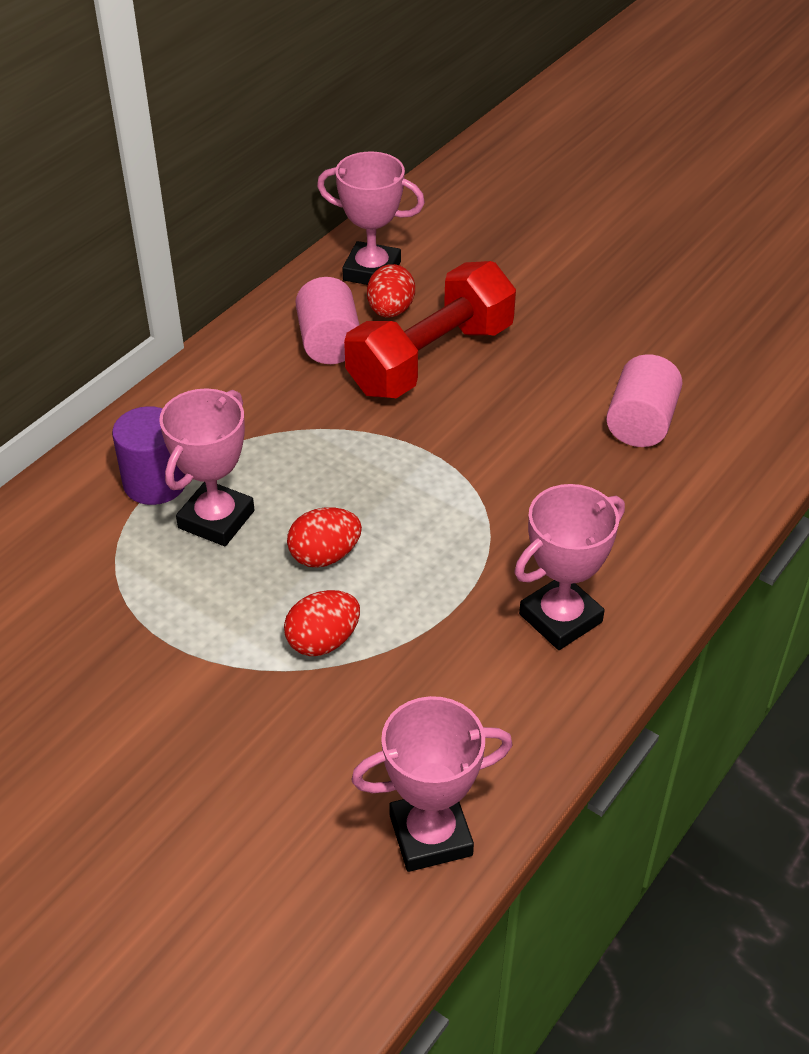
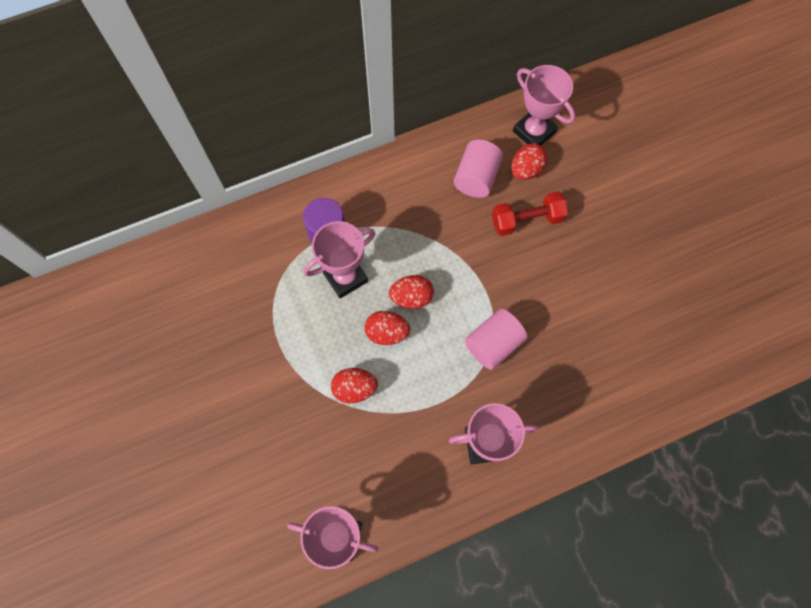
camera: 30 degrees right, 25 degrees up
red dumbbell [344,261,516,398] -> red dumbbell [492,191,568,236], size x0.60
pink cylinder [606,354,682,447] -> pink cylinder moved to [465,309,527,370]
none -> red egg [389,275,434,309]

